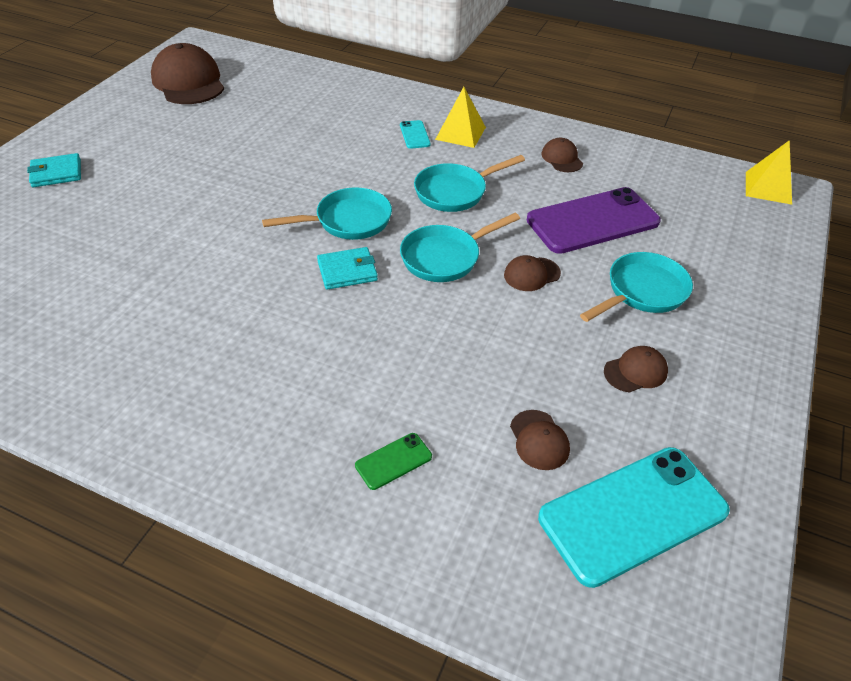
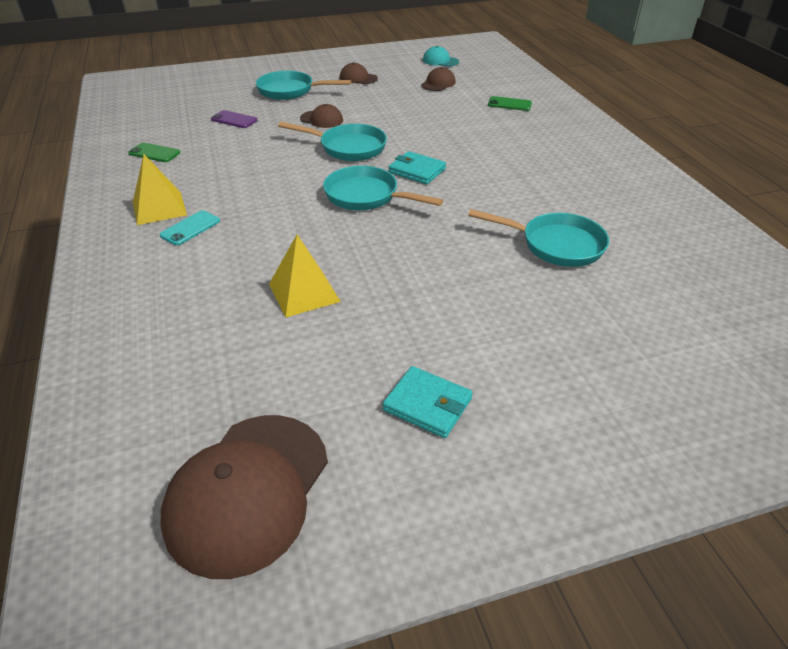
camera: 130 degrees left, 5 degrees down
turquoise wallet [27,153,81,187] -> turquoise wallet moved to [383,366,473,438]
turquoise pan [414,155,525,212] -> turquoise pan moved to [468,209,609,267]
purple phone [526,187,661,254] -> purple phone [211,110,257,128], size x0.42
turquoise phone [538,447,730,588] -> turquoise cap [423,46,459,67]
brown cap [542,138,583,172] -> green phone [128,143,180,162]
yellow pyramid [746,140,792,205] -> yellow pyramid moved to [269,235,341,317]

